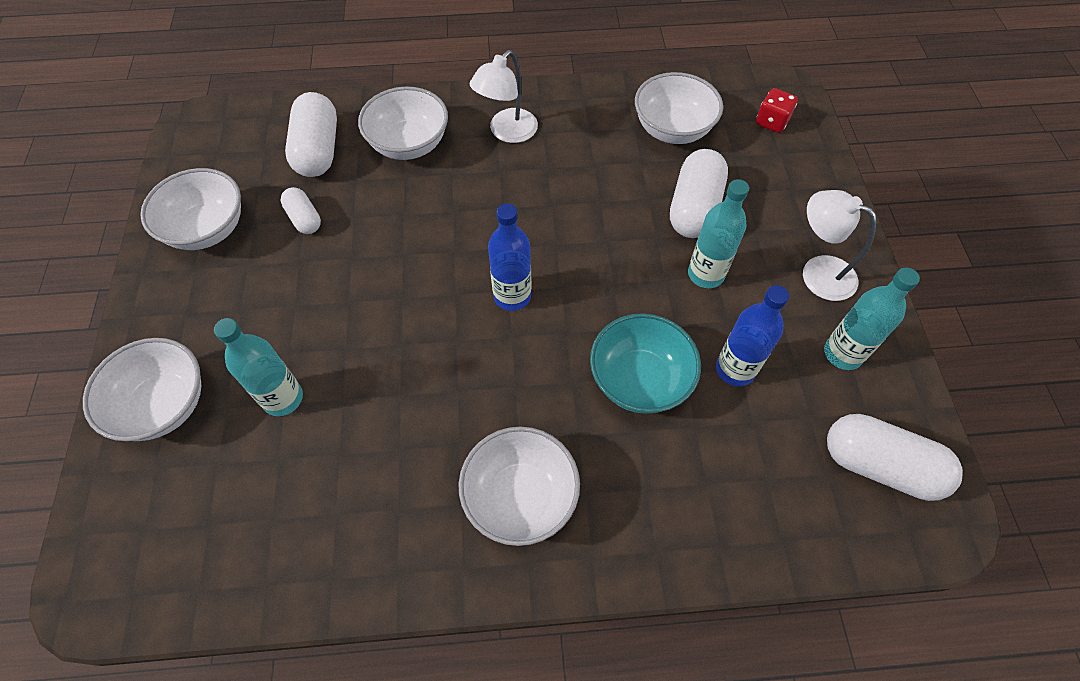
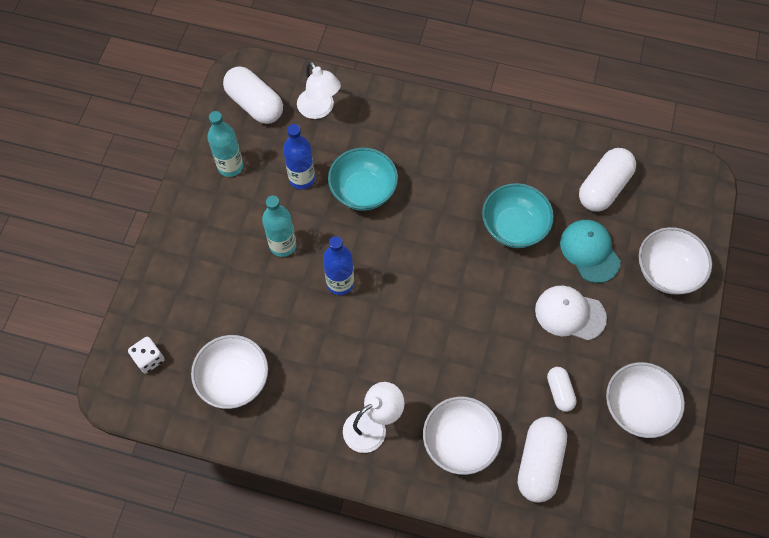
camera: 160 degrees left, 5 degrees up
turquoise bottle [214,318,303,416] -> turquoise cap [560,220,621,283]
white bowl [459,426,580,546] -> none
blue bottle [488,203,532,311] -> blue bottle moved to [323,236,354,295]
white capsule [670,149,728,238] -> white capsule moved to [579,148,636,212]
red dice [756,88,798,133] -> white dice [128,337,164,373]
white lamp [803,190,876,301] -> white lamp moved to [297,61,341,119]
none -> turquoise bowl [482,183,554,248]
none -> white cap [535,286,607,341]

